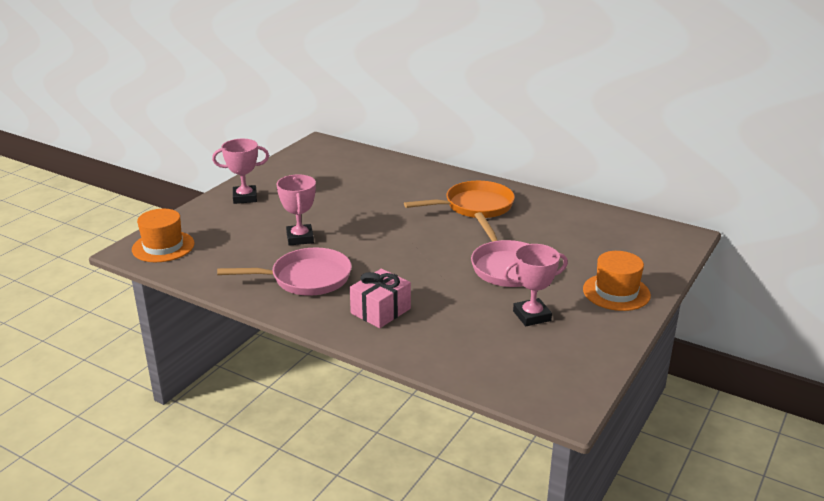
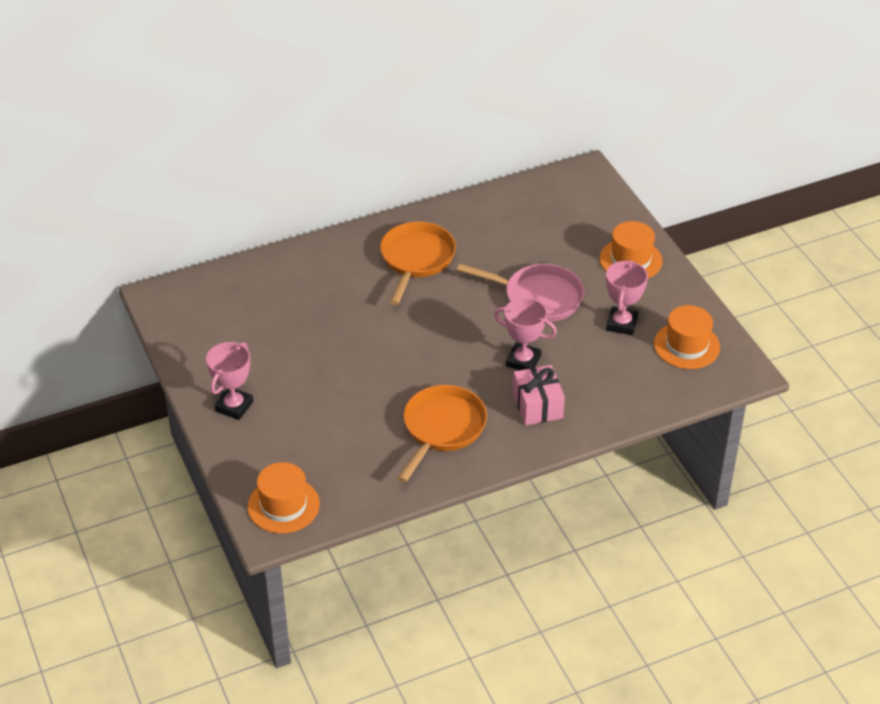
camera: 55 degrees left, 15 degrees up
pink pan [217,248,352,296] -> orange pan [397,385,487,482]
pink trophy [277,174,316,246] -> pink trophy moved to [494,297,557,370]
none -> orange hat [654,305,720,369]

